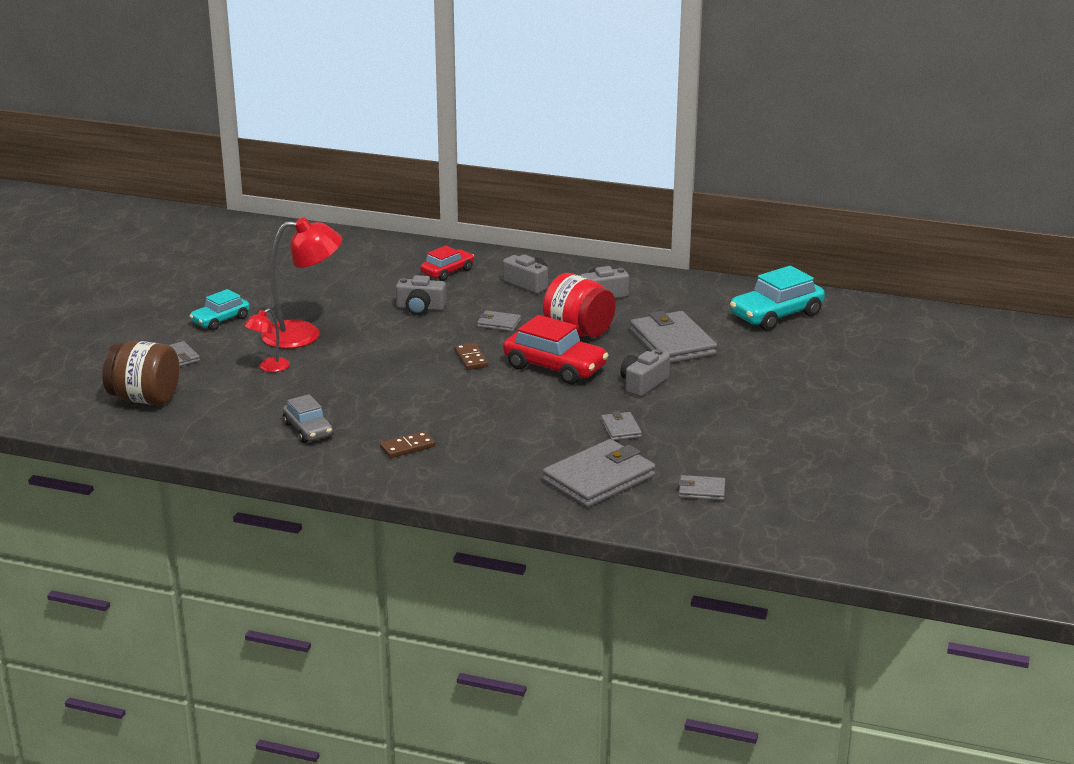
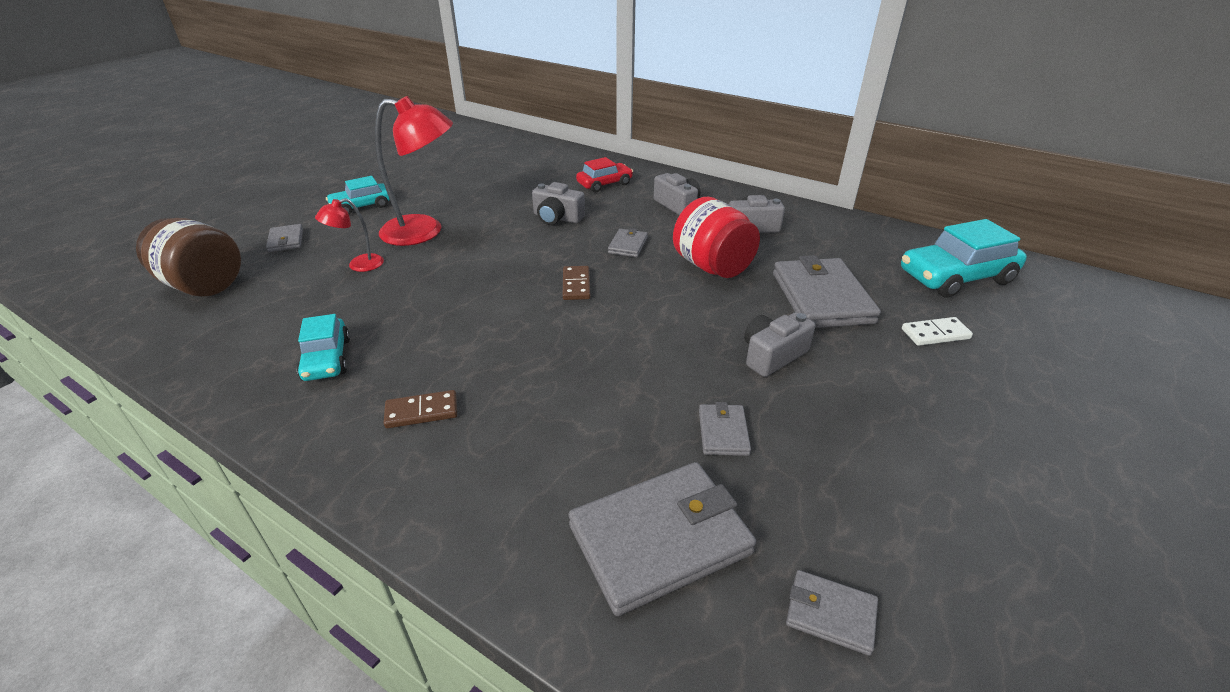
camera: 15 degrees right, 10 degrees up
grey car [283,394,333,443] -> turquoise car [297,314,350,381]
grey wallet [477,310,521,332] -> grey wallet turned 75 degrees clockwise [608,228,648,257]
red car [503,315,609,384] -> none
none -> white domino [902,317,973,346]

